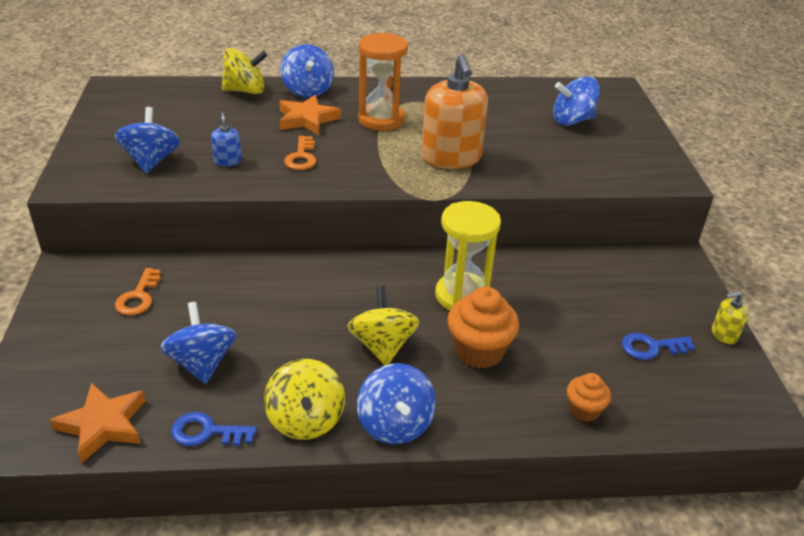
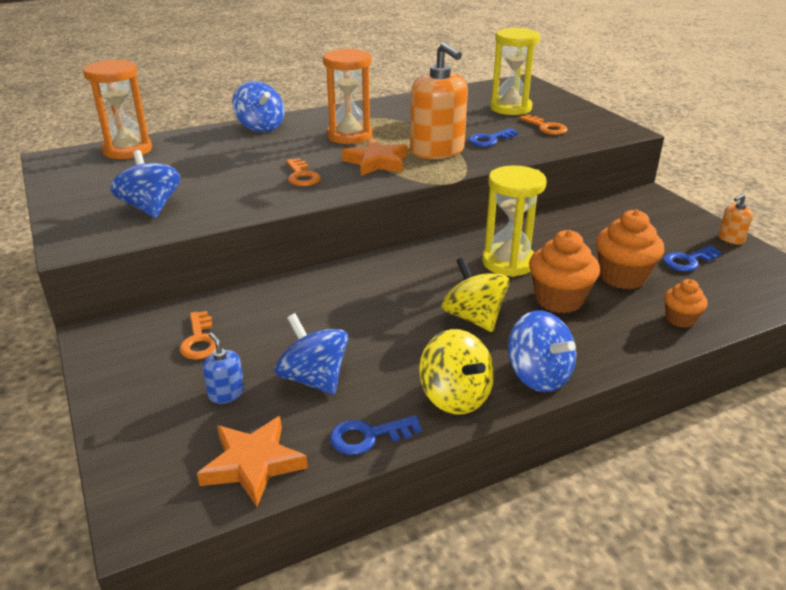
camera: 20 degrees left, 5 degrees down
blue soap dispenser [211,112,242,166] -> blue soap dispenser moved to [203,333,244,404]
yellow spinning top [222,48,268,94] -> none
orange star [279,95,341,135] -> orange star moved to [342,138,408,176]
blue spinning top [553,76,600,126] -> yellow hourglass [490,28,540,115]
yellow soap dispenser [712,292,748,344] -> orange soap dispenser [718,194,753,244]
none -> orange hourglass [83,60,152,159]
none -> blue key [468,128,518,147]
none -> orange key [519,114,568,135]
none -> orange cupcake [596,209,664,289]

